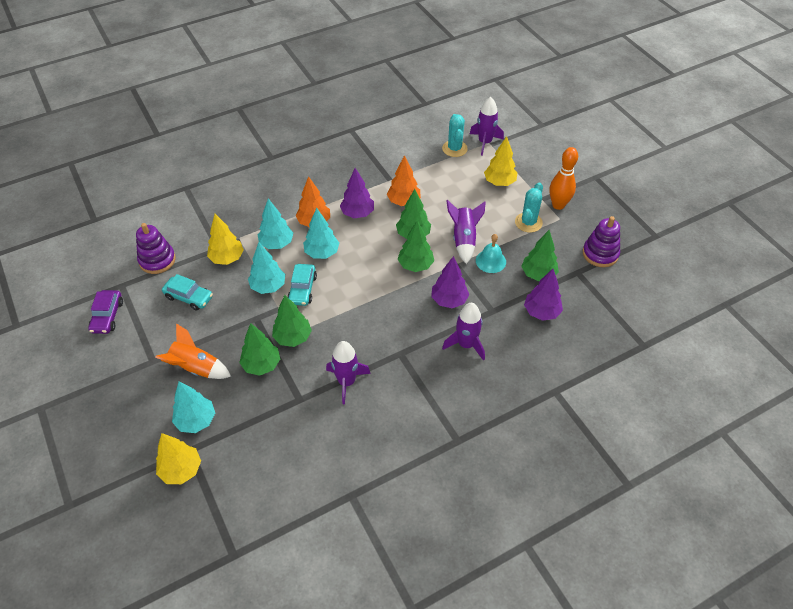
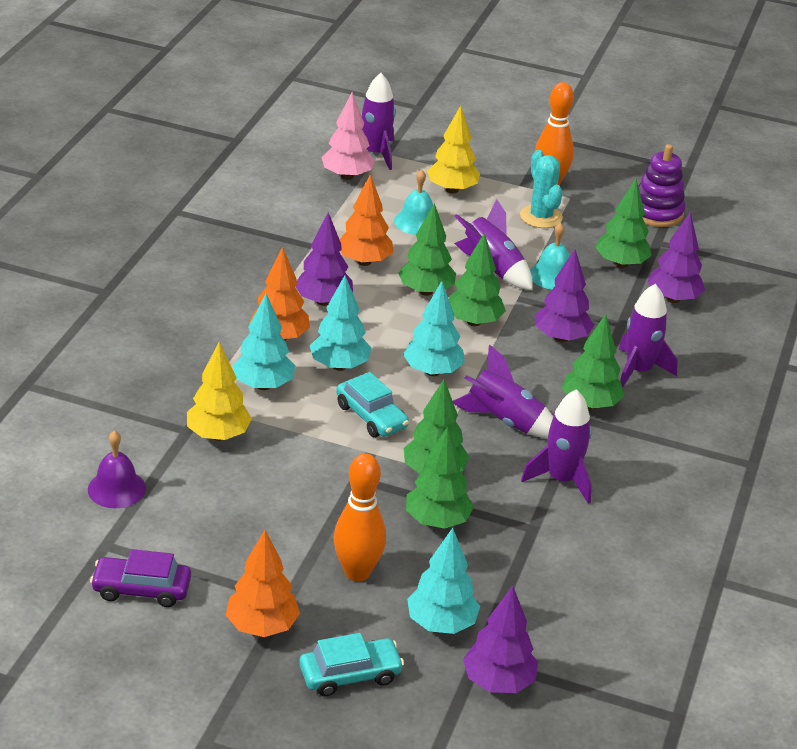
camera: 45 degrees left, 15 degrees down
purple car [88,290,123,334] -> purple car turned 135 degrees clockwise [90,549,191,607]
purple stacking toy [136,223,176,274] -> purple bell [88,430,146,508]
orange rocket [155,323,231,379] -> orange bowling pin [333,453,386,582]
yellow tree [156,433,201,484] -> purple tree [463,586,538,693]
turquoise car [162,274,213,311] -> turquoise car moved to [299,633,404,697]
turquoise tree [248,242,285,294] -> turquoise tree moved to [403,281,465,376]
turquoise cactus [442,114,468,157] -> pink tree [321,92,375,180]
none -> orange tree [226,530,300,637]
none -> turquoise bell [394,170,433,235]
none -> purple rocket [453,344,553,438]
none -> green tree [562,314,624,409]

